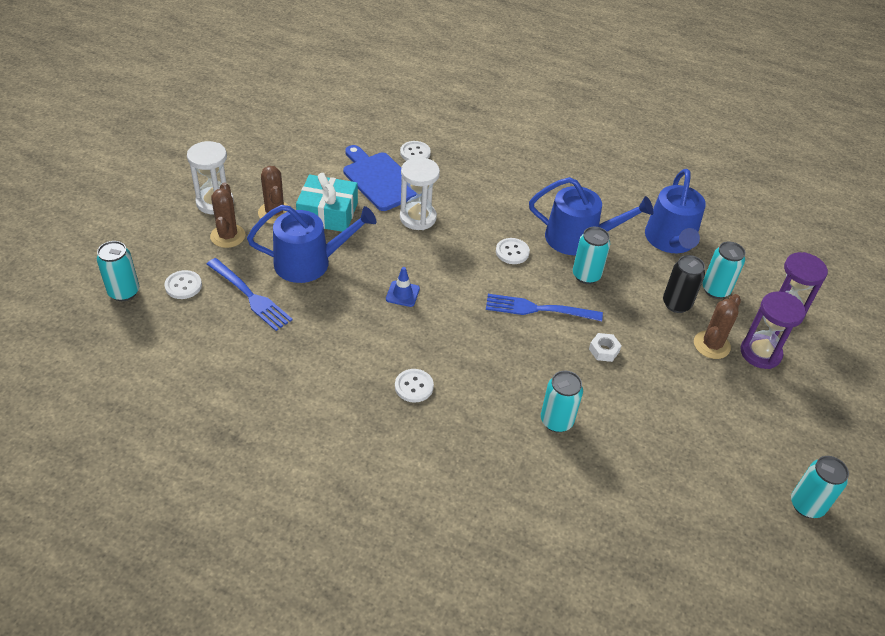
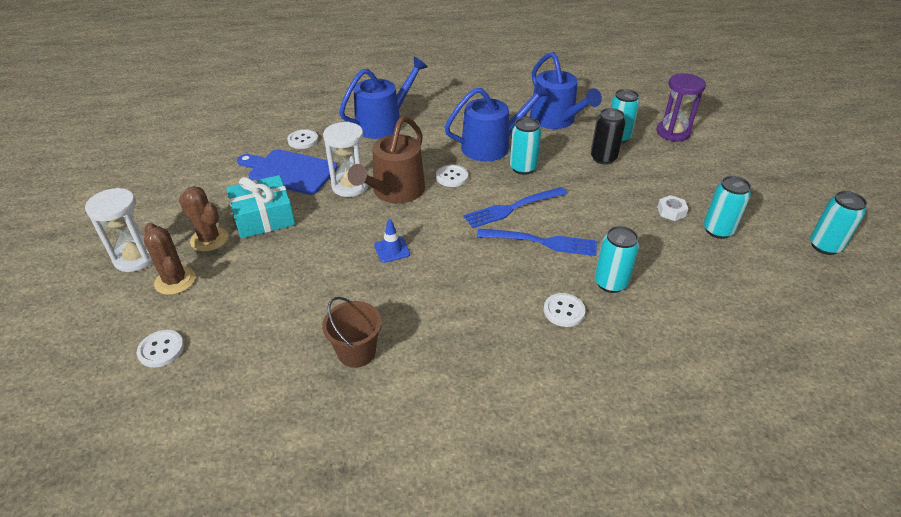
camera: 30 degrees left, 5 degrees down
turquoise can [97,241,139,301] -> turquoise can moved to [704,176,751,239]
blue fork [207,258,293,331] -> blue fork moved to [477,229,597,256]
blue watering can [247,205,377,283] -> blue watering can moved to [339,57,428,139]
white button [395,369,434,403] -> white button moved to [544,293,586,327]
white nut [589,333,622,362] -> white nut moved to [657,195,688,221]
brown cactus [694,294,741,359] -> none
purple hourglass [740,291,806,369] -> none
none -> brown bucket [322,297,382,368]
none -> brown watering can [348,116,425,204]

